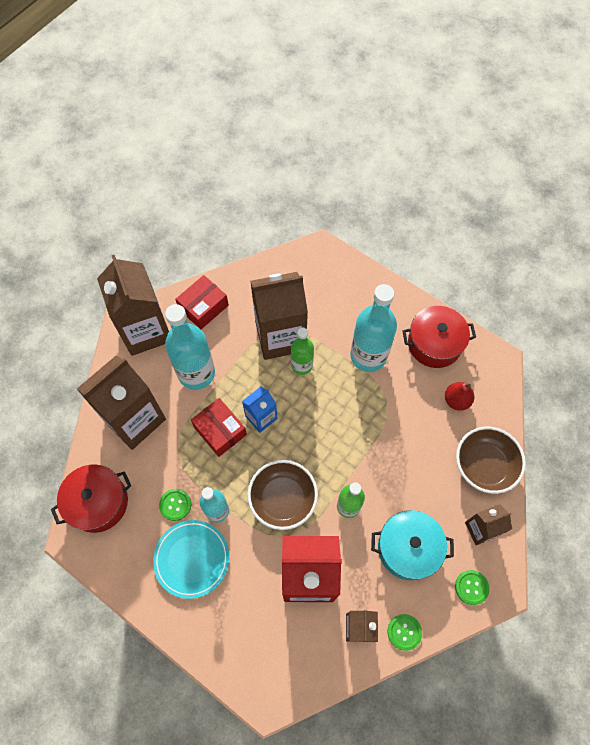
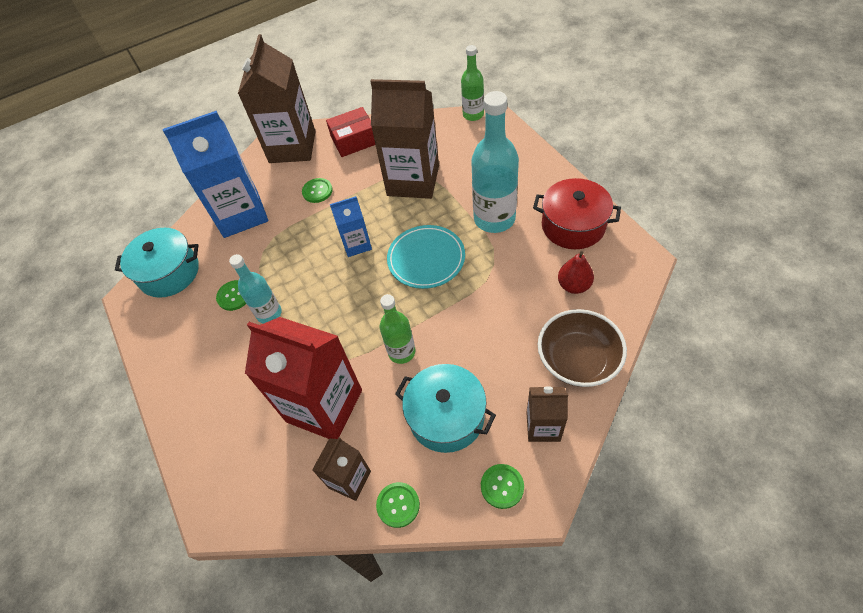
camera: 30 degrees right, 10 degrees down
red pot [51,465,131,533] -> turquoise pot [115,228,199,298]
brown carton [77,356,166,450] -> blue carton [162,111,268,238]
turquoise plate [153,520,229,599] -> turquoise plate moved to [387,225,465,289]
turquoise bottle [165,304,215,390] -> green button [302,178,333,203]
red box [191,398,247,457] -> none
brown bowl [247,460,318,530] -> none
green bottle [291,328,314,375] -> green bottle moved to [461,45,484,121]

